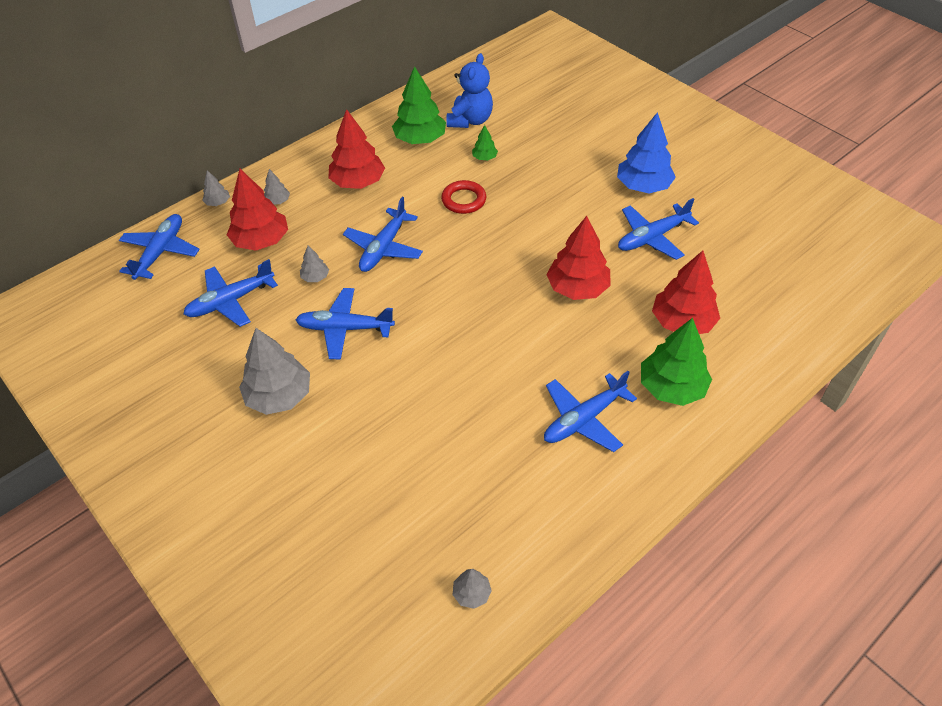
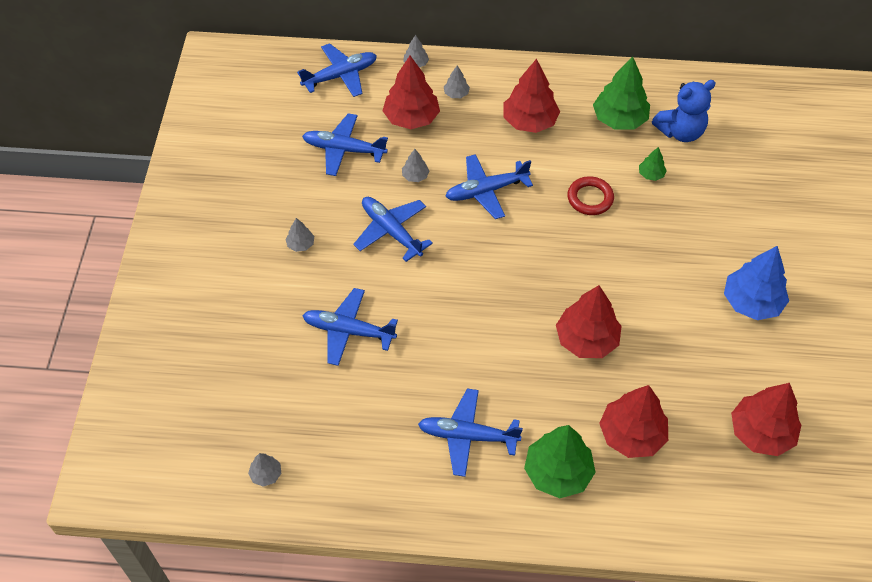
camera: 45 degrees right, 5 degrees up
grey tree [239,328,310,415] -> grey tree [285,218,314,252], size x0.47
blue plane [618,198,699,260] -> blue plane moved to [302,288,398,366]
none -> red tree [731,383,802,456]

